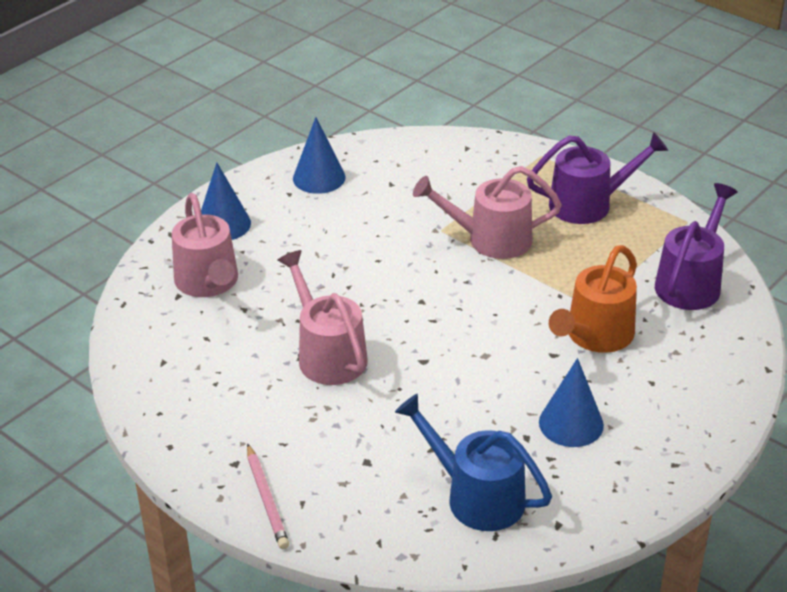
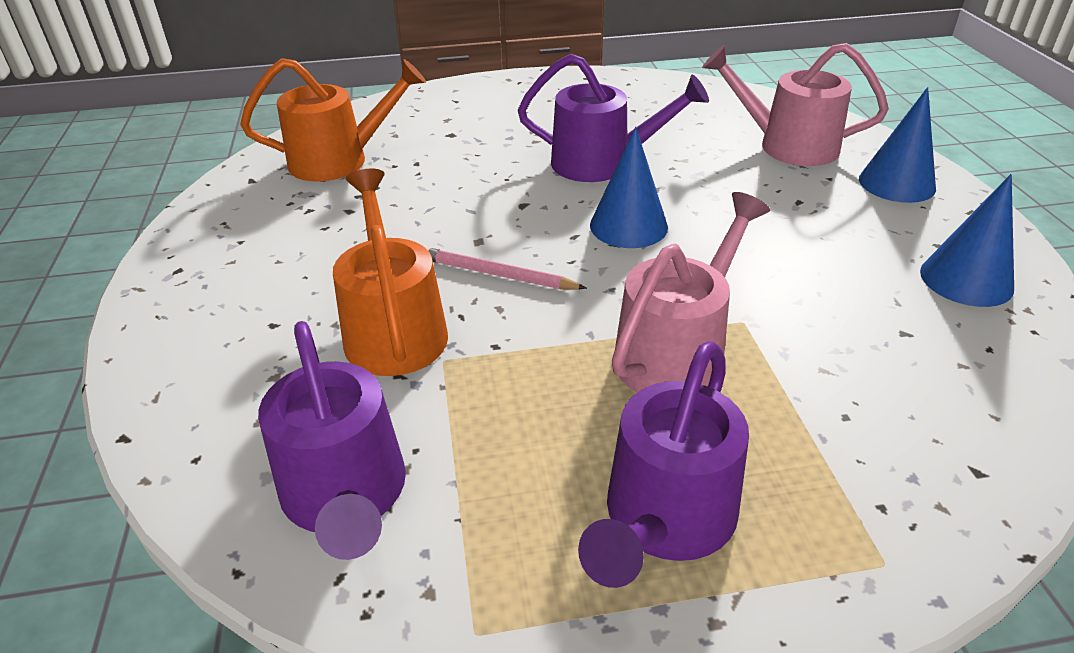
camera: 130 degrees right, 0 degrees up
pink pencil [247,444,289,549] -> pink pencil moved to [425,247,587,290]
pink watering can [278,250,368,385] -> purple watering can [518,54,709,182]
blue watering can [395,394,552,531] -> orange watering can [240,58,426,182]
blue cone [539,358,604,447] -> blue cone moved to [590,126,668,248]

